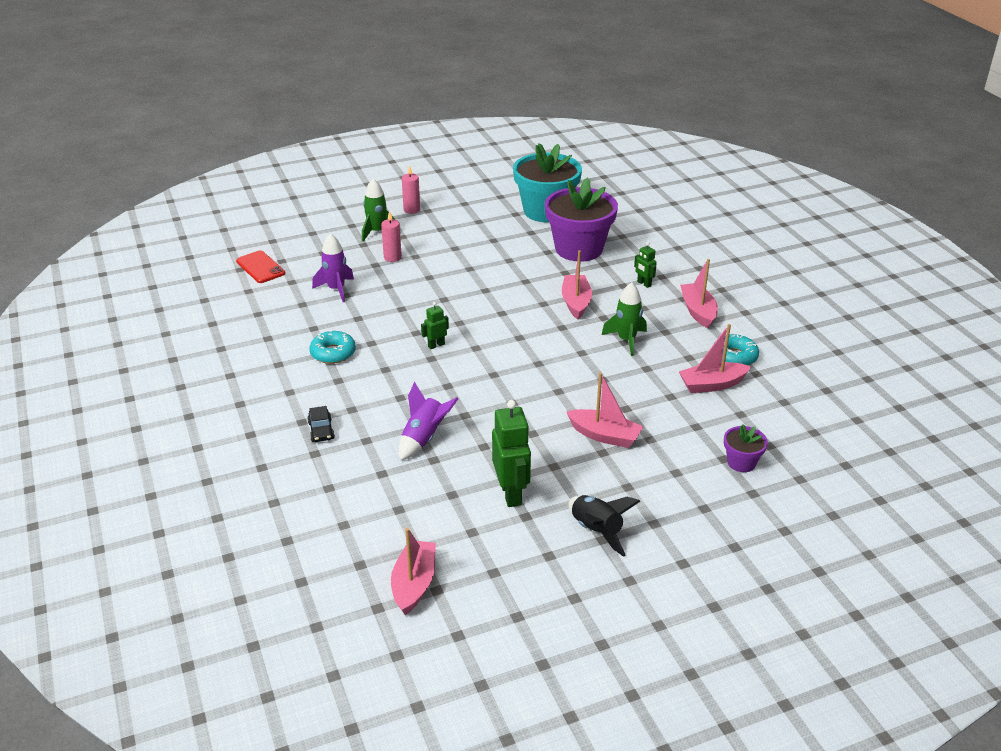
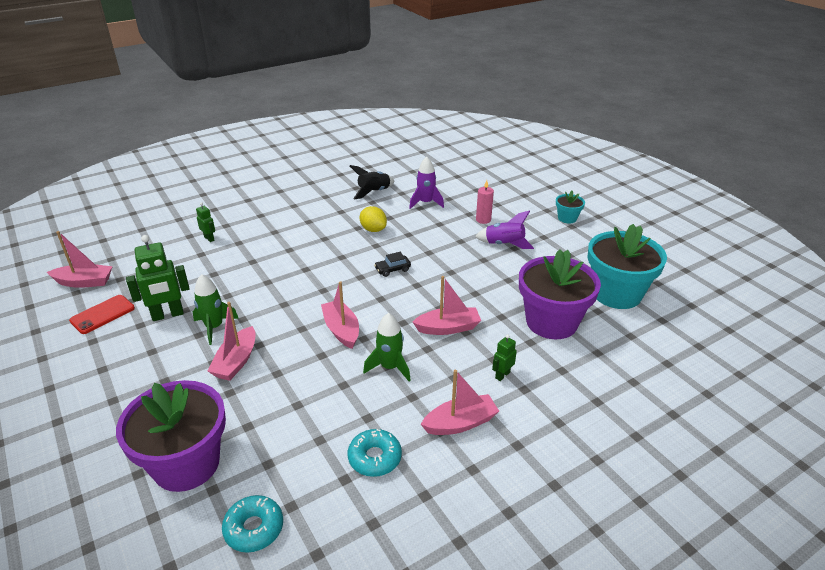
camera: 80 degrees right, 0 degrees up
red phone [236,251,285,283] -> red phone moved to [69,295,135,334]
black car [307,406,335,442] -> black car moved to [374,252,411,277]
turquoise donut [309,331,356,364] -> turquoise donut moved to [222,495,283,553]
green rocket [362,179,394,242] -> green rocket moved to [193,274,239,345]
purple rocket [399,382,458,460] -> purple rocket moved to [475,210,534,249]
pink candle [402,165,420,214] -> turquoise flower pot [556,191,585,223]
green robot [421,302,449,349] -> green robot moved to [196,202,215,242]
black rocket [569,495,641,557] -> black rocket moved to [350,165,394,199]
pink boat [679,324,751,393] -> pink boat moved to [321,281,359,349]
purple flower pot [724,424,768,472] -> purple flower pot [116,380,226,492], size x2.18
none -> yellow lemon [360,206,387,232]

